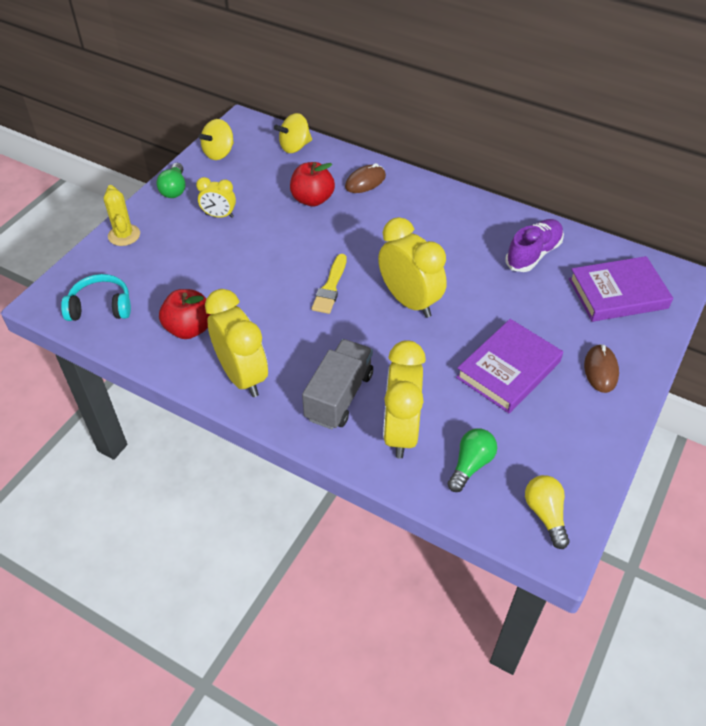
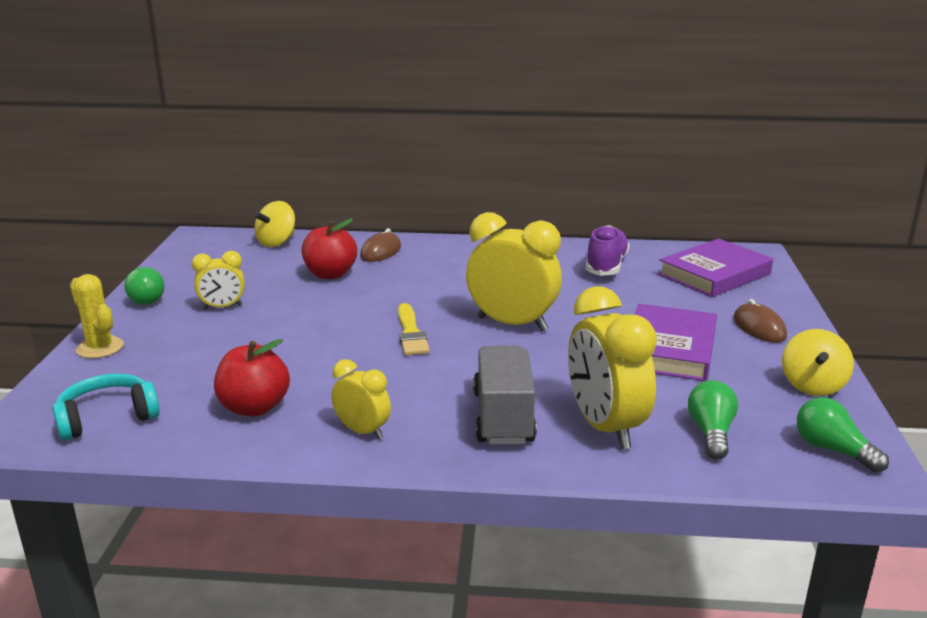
camera: 25 degrees left, 25 degrees down
yellow spinning top [199,119,234,160] -> yellow spinning top moved to [782,329,854,396]
yellow clock [205,289,268,397] -> yellow clock [332,359,391,439], size x0.54
yellow light bulb [525,475,570,549] -> green light bulb [797,397,889,473]

